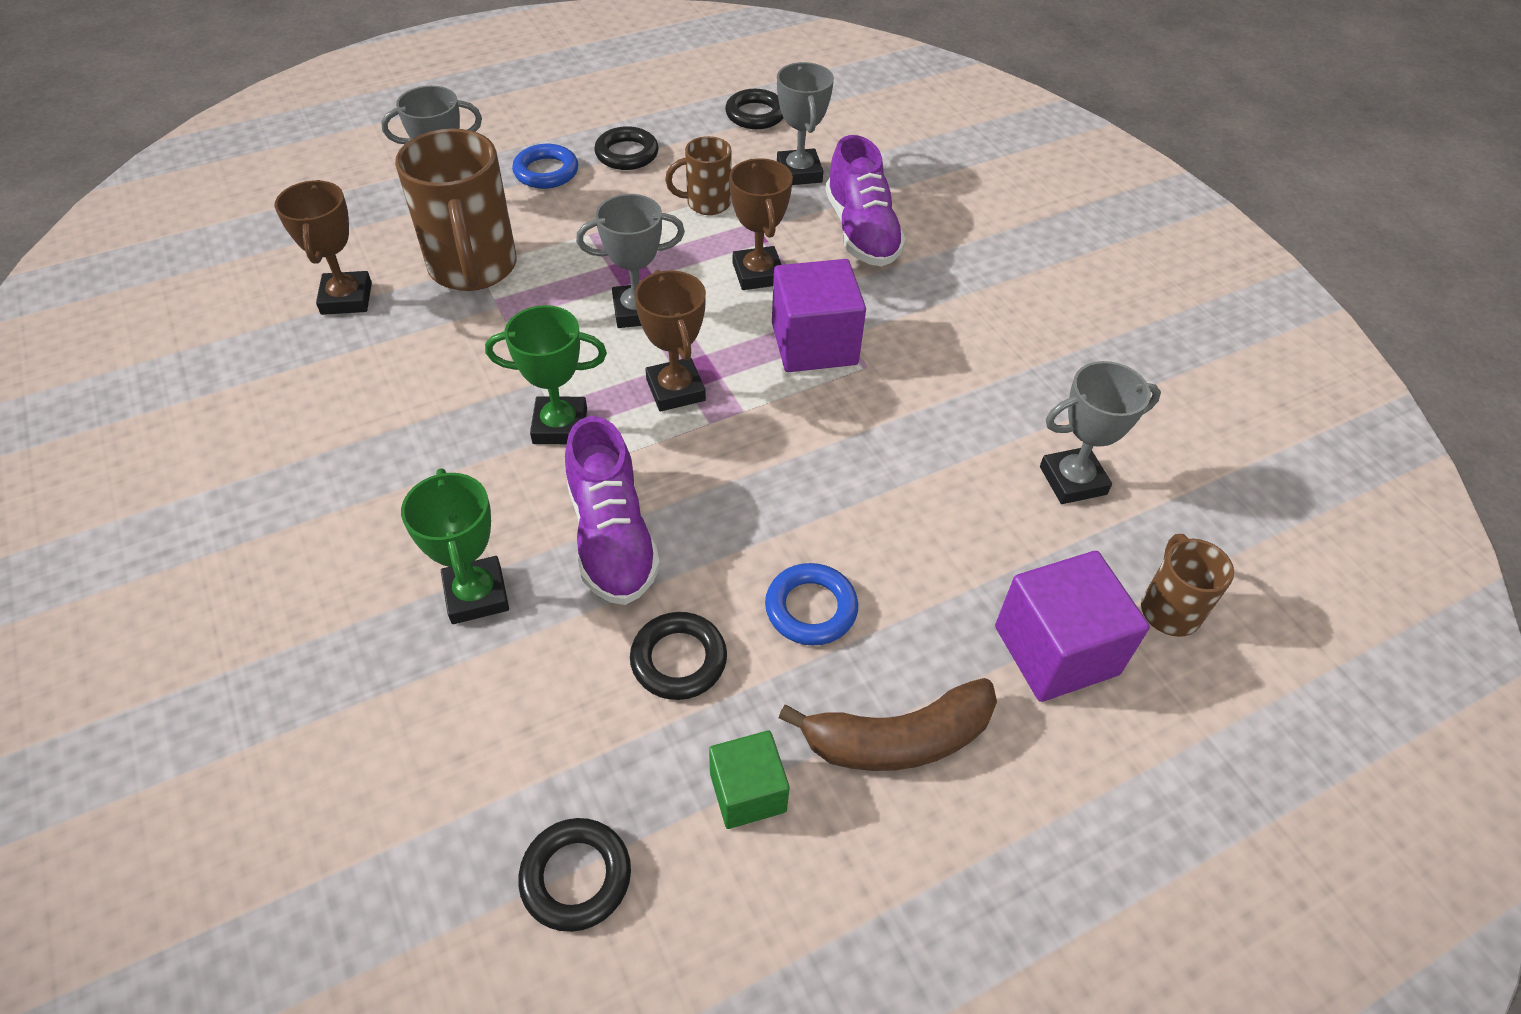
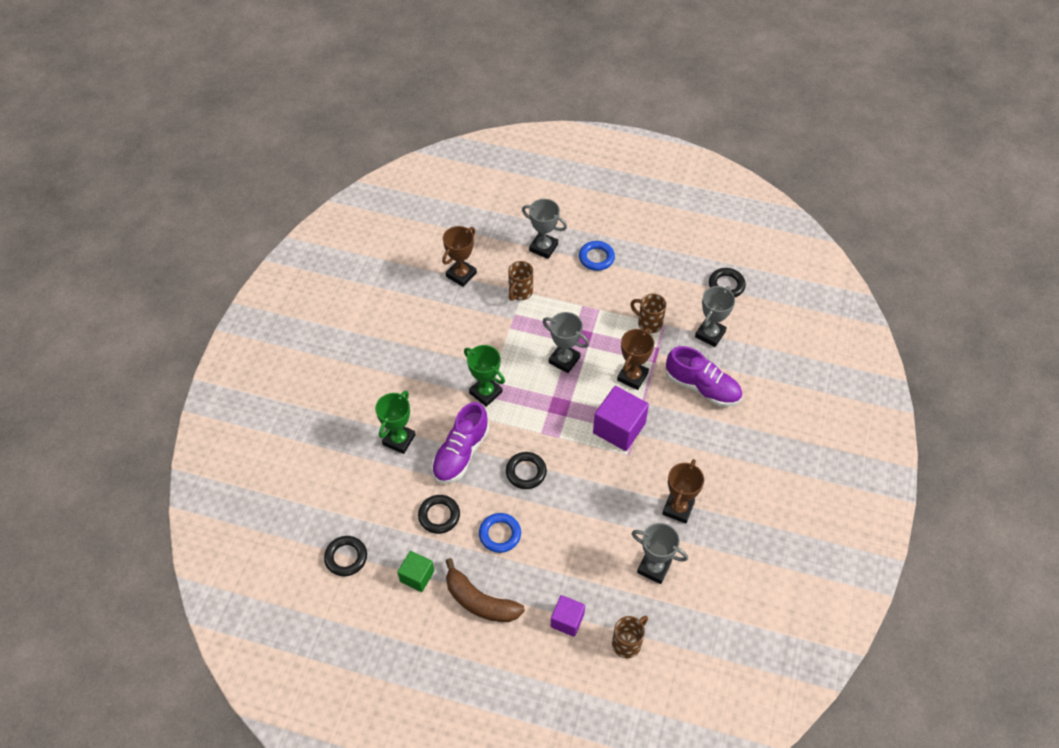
camera: 45 degrees right, 5 degrees up
brown mug [395,128,517,291] -> brown mug [508,261,533,301], size x0.53
black ring [594,126,659,170] -> black ring moved to [506,452,547,489]
brown trophy [634,270,706,411] -> brown trophy moved to [662,459,704,524]
purple shoe [826,135,906,266] -> purple shoe turned 90 degrees counterclockwise [666,346,742,407]
purple cube [995,551,1150,702] -> purple cube [551,595,585,637], size x0.61

